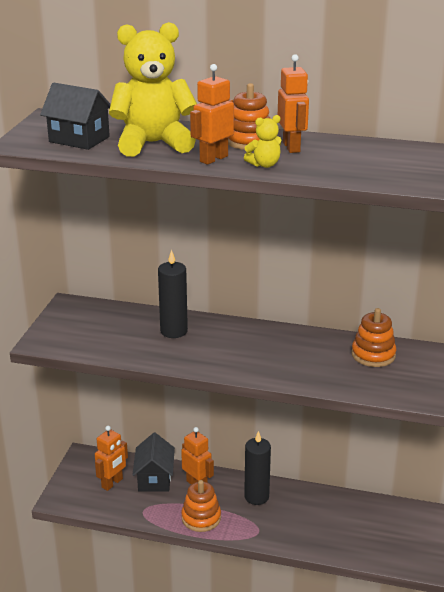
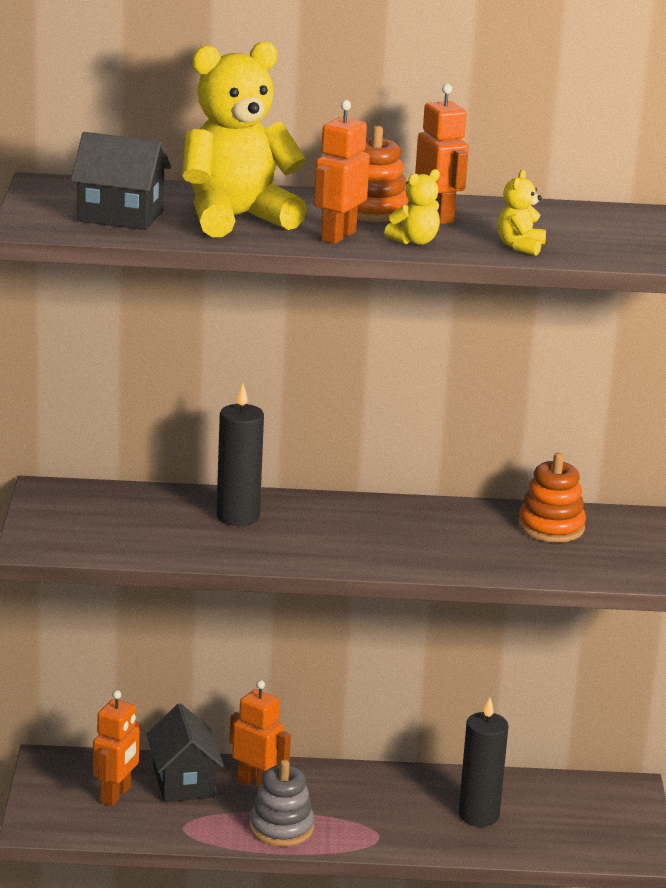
camera: 15 degrees left, 5 degrees down
orange stacking toy [181,480,221,532] -> grey stacking toy [249,760,315,846]
black candle [244,431,271,505] -> black candle moved to [459,698,508,827]
none -> yellow teddy bear [497,170,546,256]

